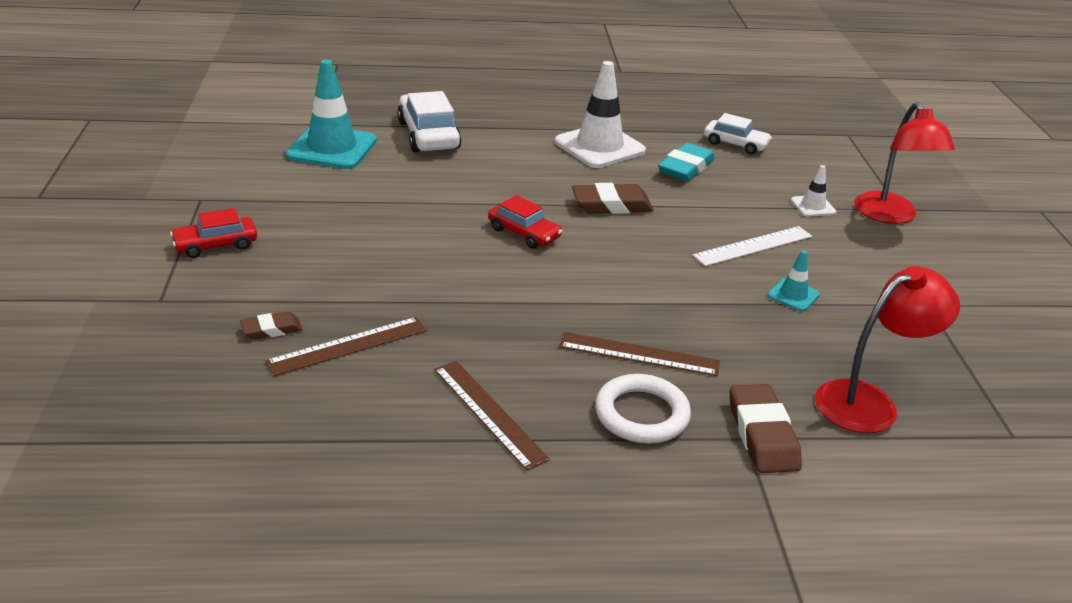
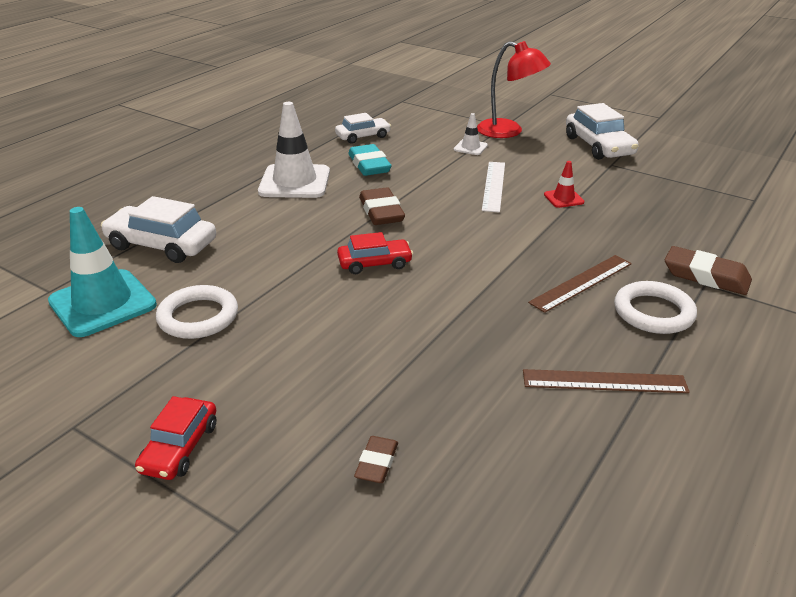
camera: 50 degrees left, 0 degrees up
brown ruler [265,317,427,376] -> none
brown eraser [572,183,654,214] -> brown eraser turned 45 degrees counterclockwise [359,187,405,225]
turquoise traffic cone [768,250,820,311] -> red traffic cone [544,161,584,208]
red lamp [815,266,960,433] -> none
none -> white ring [156,285,238,339]
none -> white car [566,103,639,160]

